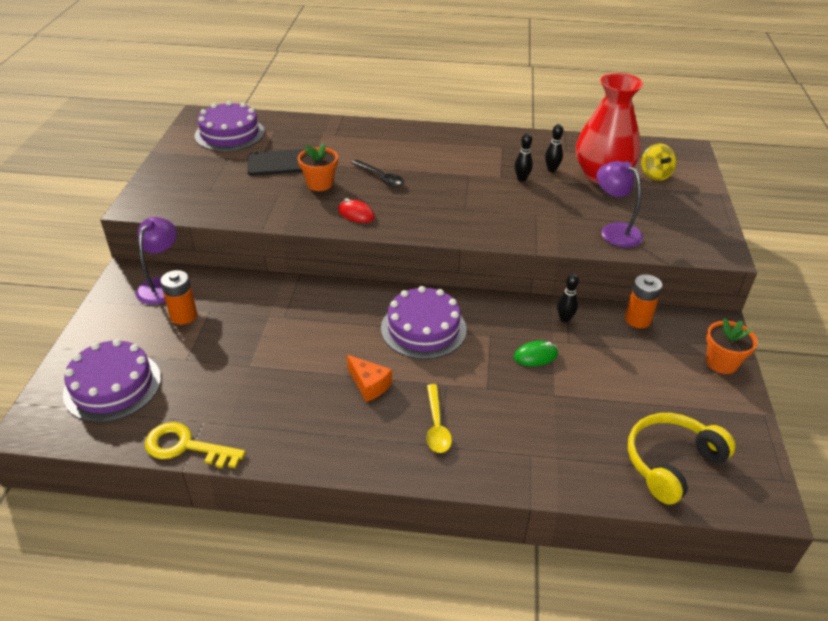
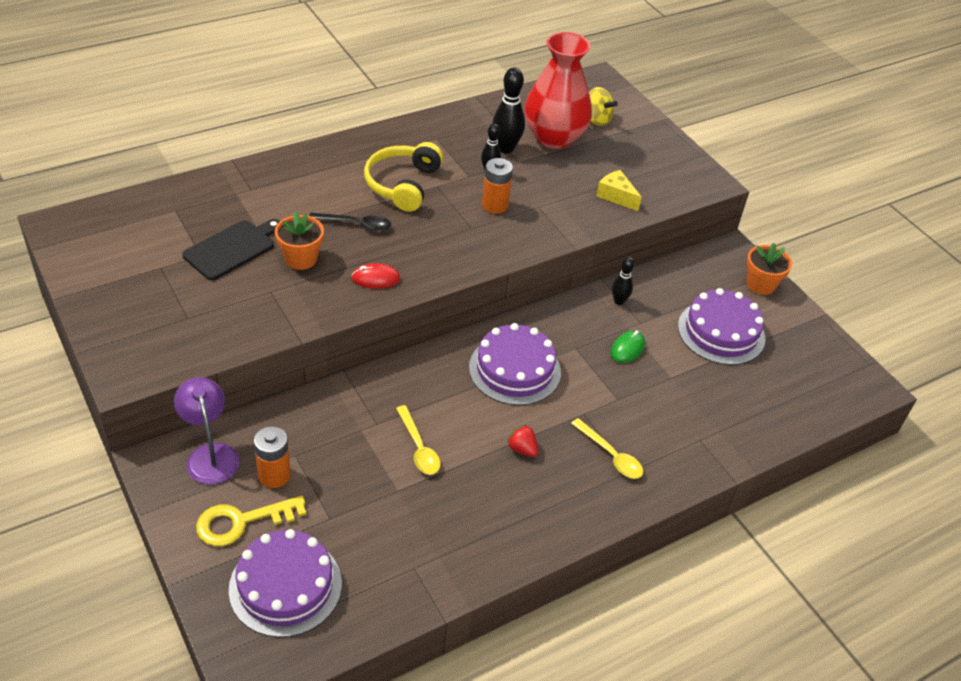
camera: 40 degrees left, 5 degrees up
yellow key [145,422,246,468] -> yellow key moved to [196,496,306,546]
purple cake [195,101,265,151] -> purple cake moved to [678,288,765,365]
orange cheese [347,355,392,402] -> red strawberry [507,425,539,457]
black bowling pin [545,124,563,172] -> black bowling pin [492,67,525,154], size x1.68
purple lamp [597,161,643,247] -> yellow cheese [597,170,642,211]
orange battery [625,274,662,328] -> orange battery moved to [482,158,513,214]
yellow headphones [628,413,736,505] -> yellow headphones moved to [364,142,443,212]
none -> yellow spoon [396,405,440,475]

